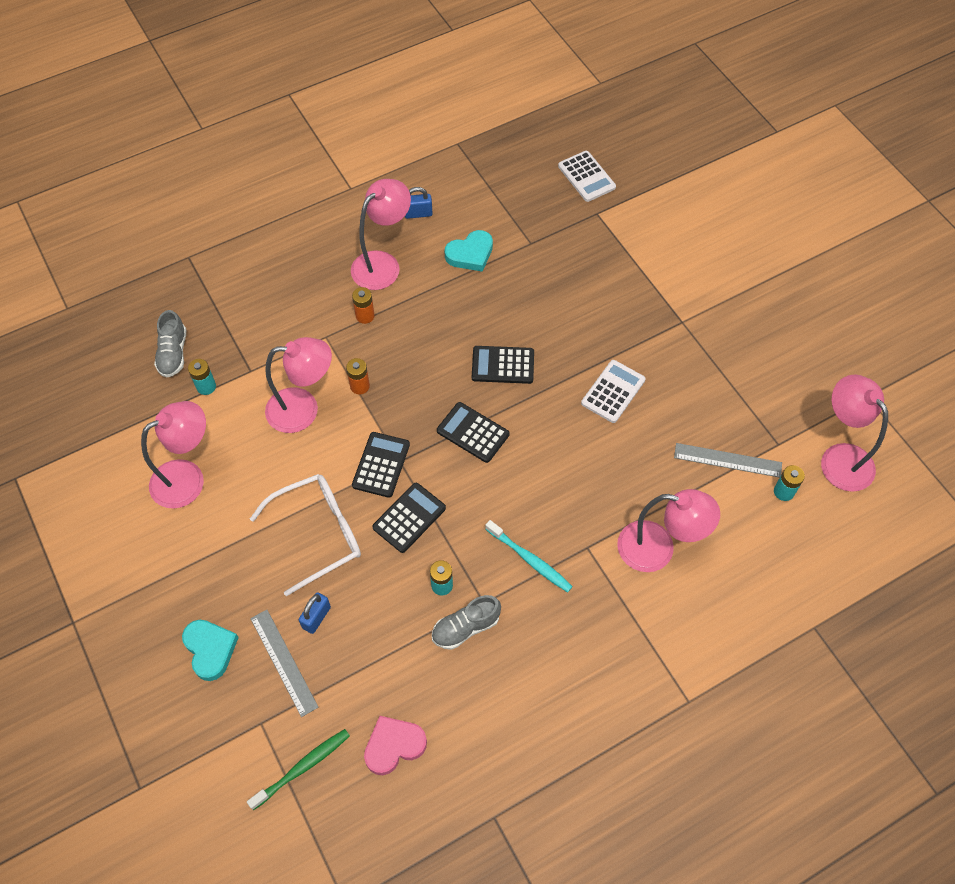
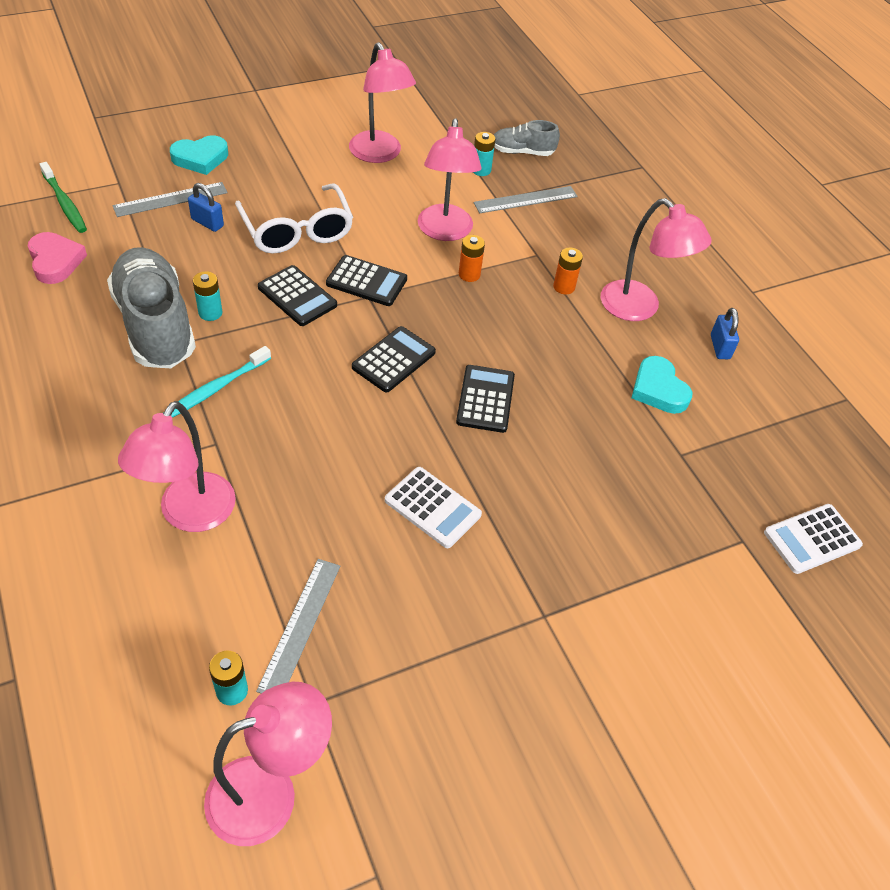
camera: 90 degrees right, 10 degrees down
grey shoe [432,595,501,650] -> grey shoe [107,247,196,368], size x1.95
none -> grey ruler [474,186,578,213]

